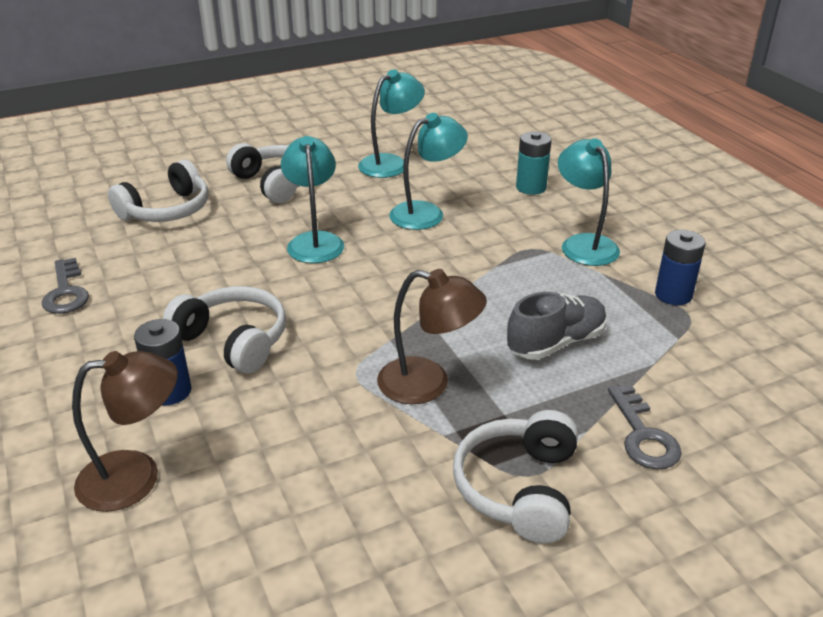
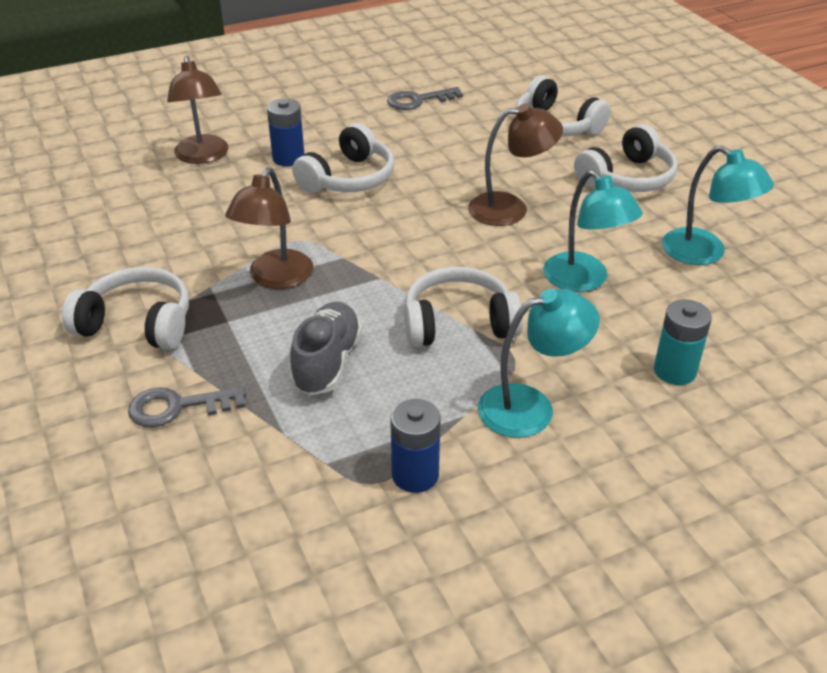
camera: 90 degrees right, 5 degrees up
turquoise lamp [281,136,344,263] -> brown lamp [468,104,563,226]
grey shoe [507,292,607,360] -> grey shoe turned 135 degrees counterclockwise [290,302,362,395]
none -> white headphones [404,267,523,347]

